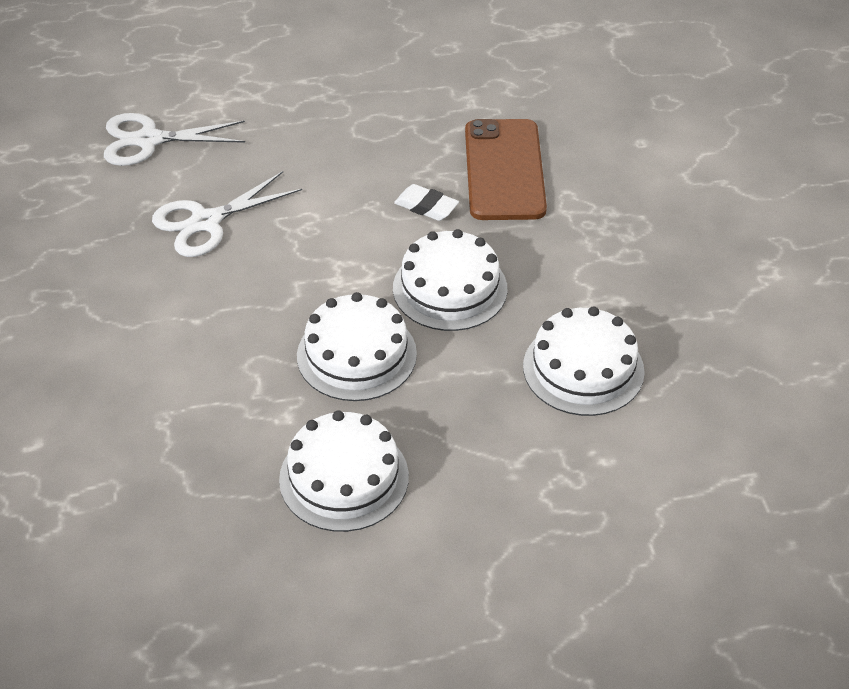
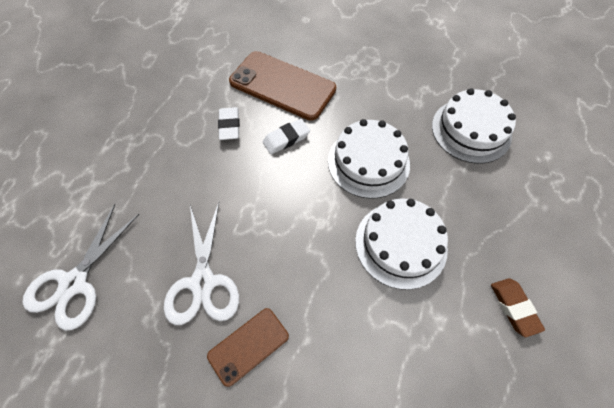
camera: 60 degrees left, 15 degrees up
white cake [279,410,409,532] -> brown eraser [491,278,545,337]
none -> brown phone [207,308,289,387]
none -> white eraser [218,107,240,140]

